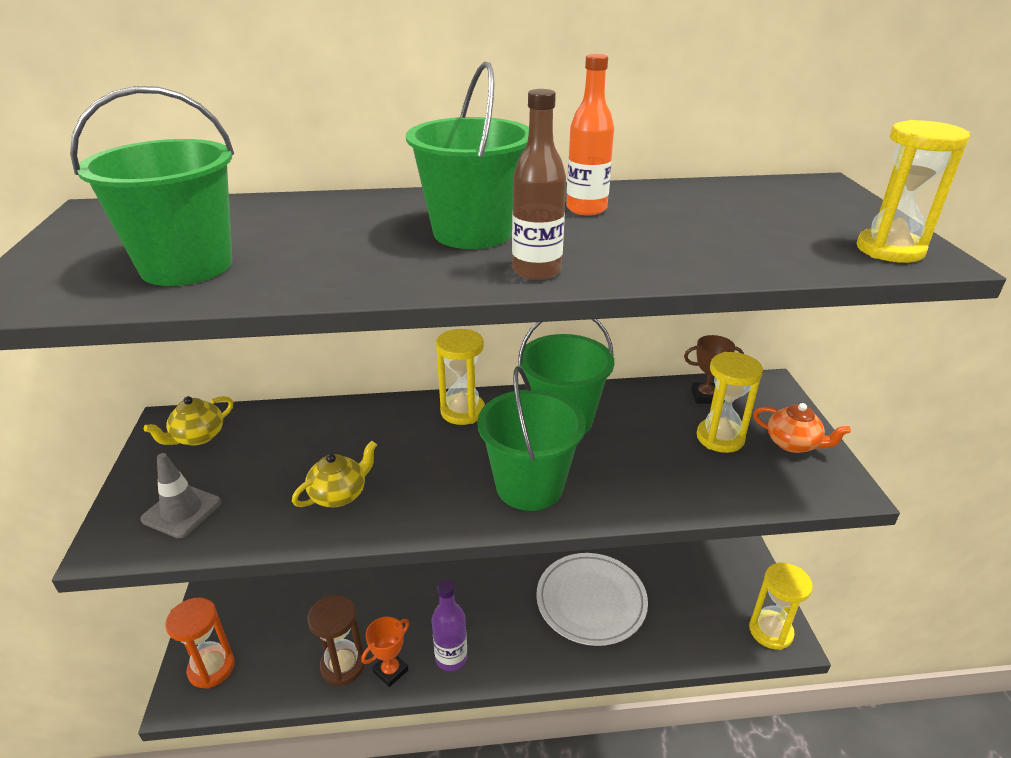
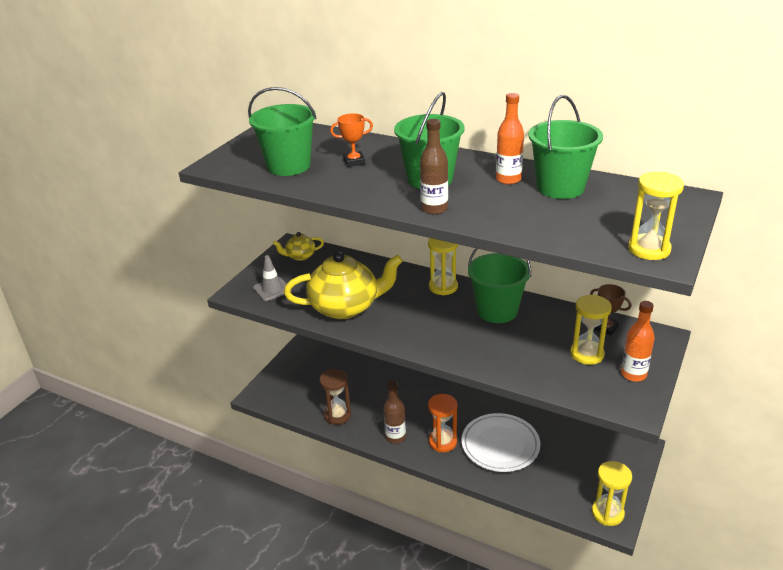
camera: 35 degrees right, 0 degrees up
orange hourglass [165,597,235,689] -> orange hourglass moved to [428,394,457,452]
yellow teapot [292,441,377,507] -> yellow teapot [284,251,403,319], size x2.11
orange trophy [361,617,410,687] -> orange trophy moved to [330,113,373,167]
purple bottle [432,580,467,671] -> brown bottle [384,381,406,444]
green bucket [477,366,586,511] -> green bucket moved to [528,95,603,199]
orange teapot [753,403,851,453] -> orange bottle [621,301,655,382]

